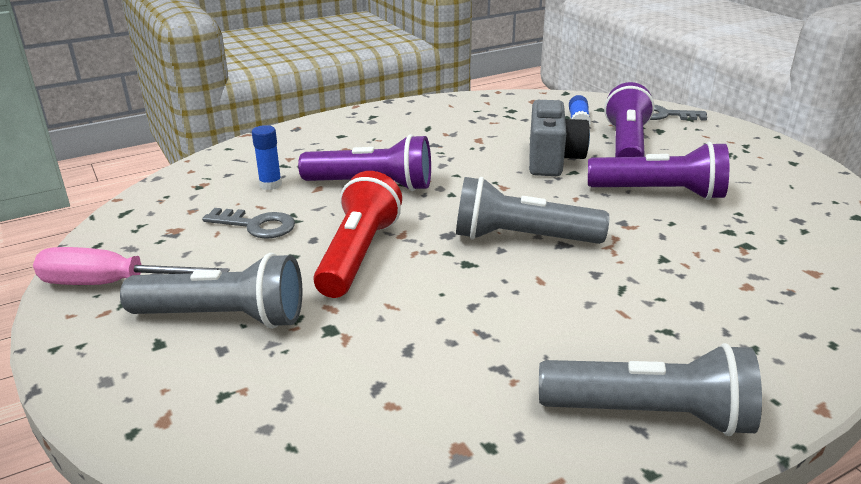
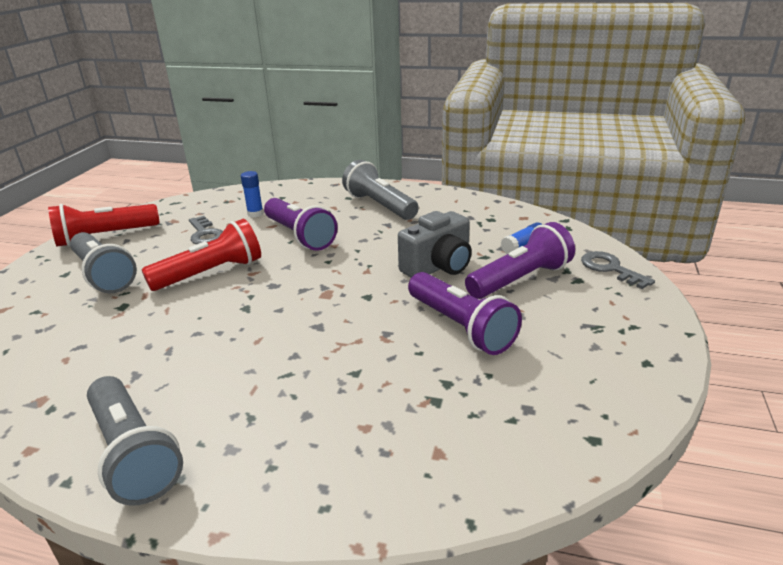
camera: 45 degrees right, 0 degrees up
pink screwdriver [33,247,230,285] -> red flashlight [48,204,159,247]
grey flashlight [456,177,609,244] -> grey flashlight moved to [342,160,419,220]

